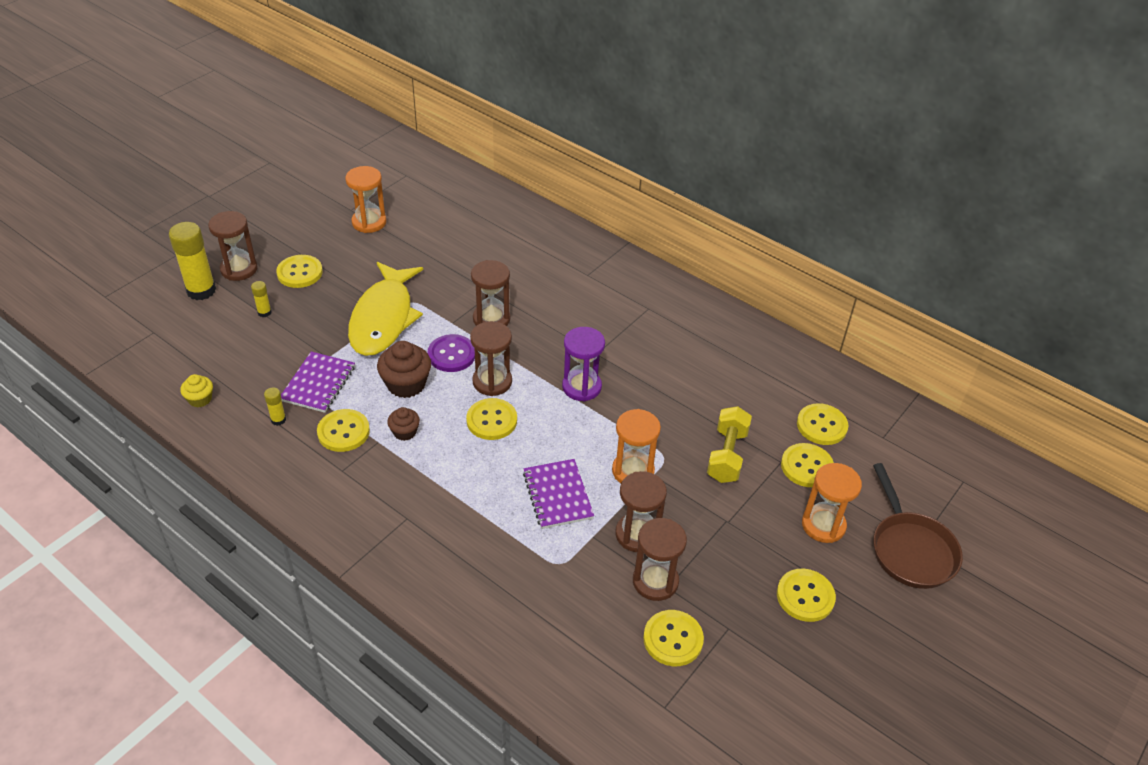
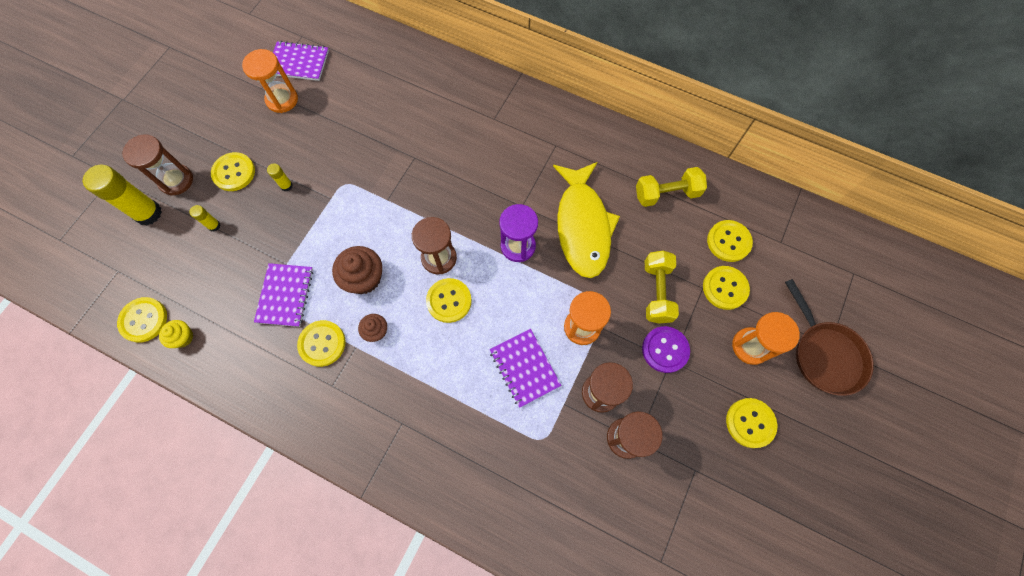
camera: 10 degrees left, 25 degrees up
yellow glue stick [264,387,286,426] -> yellow glue stick moved to [267,163,293,191]
yellow fish [348,262,423,356] -> yellow fish moved to [553,162,620,278]
purple button [427,334,475,372] -> purple button moved to [642,326,690,373]
brown hourglass [471,260,510,326] -> none
yellow button [643,610,704,666] -> yellow button moved to [117,297,167,343]
none -> purple notebook [273,41,329,81]
none -> yellow dumbbell [636,167,707,207]

